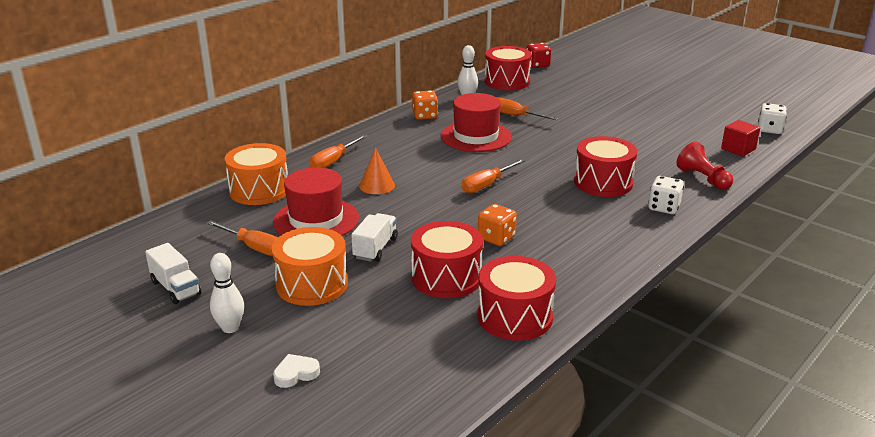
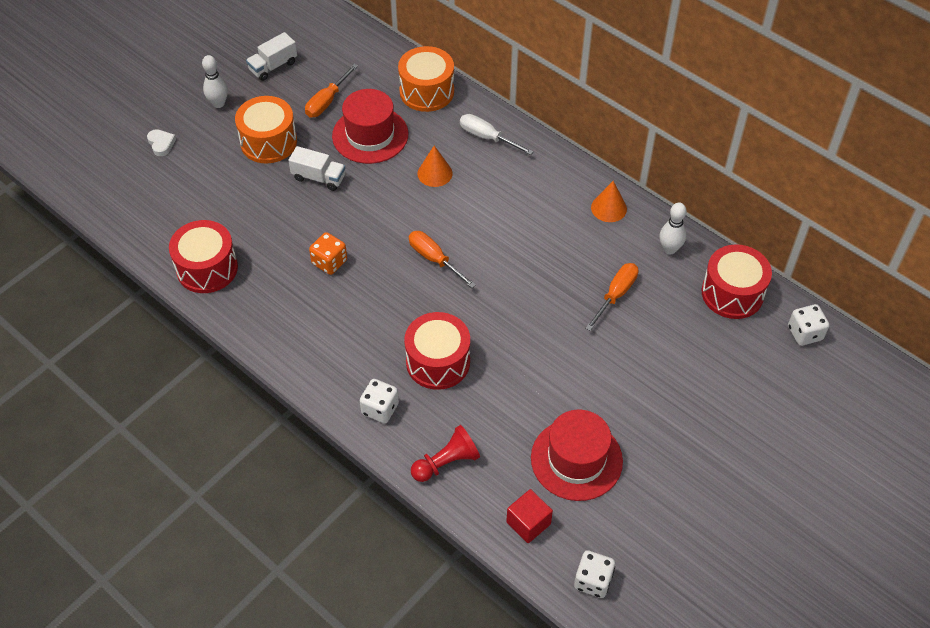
camera: 90 degrees right, 25 degrees up
orange screwdriver [310,135,367,168] -> white screwdriver [460,114,534,155]
red drum [411,221,483,298] -> none
orange dice [412,90,438,120] -> orange cone [591,181,627,222]
red hat [441,93,512,152] -> red hat moved to [531,409,623,501]
red dice [527,43,551,68] -> white dice [788,304,829,346]

